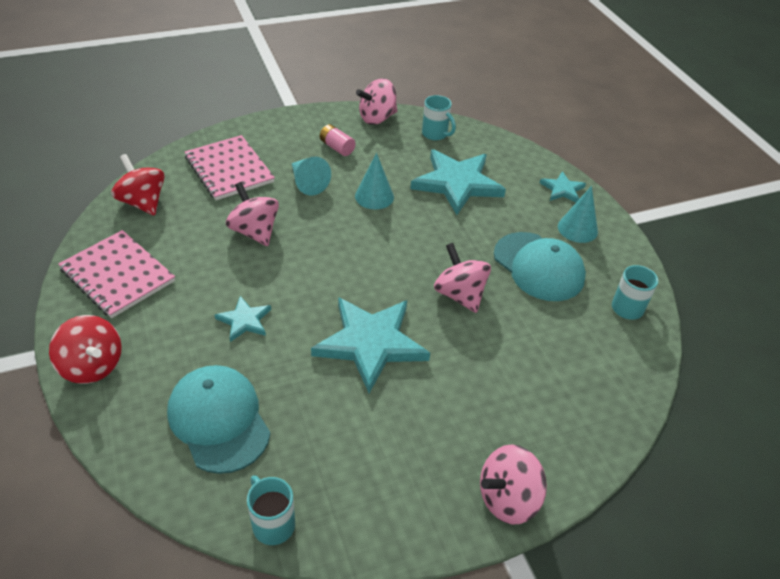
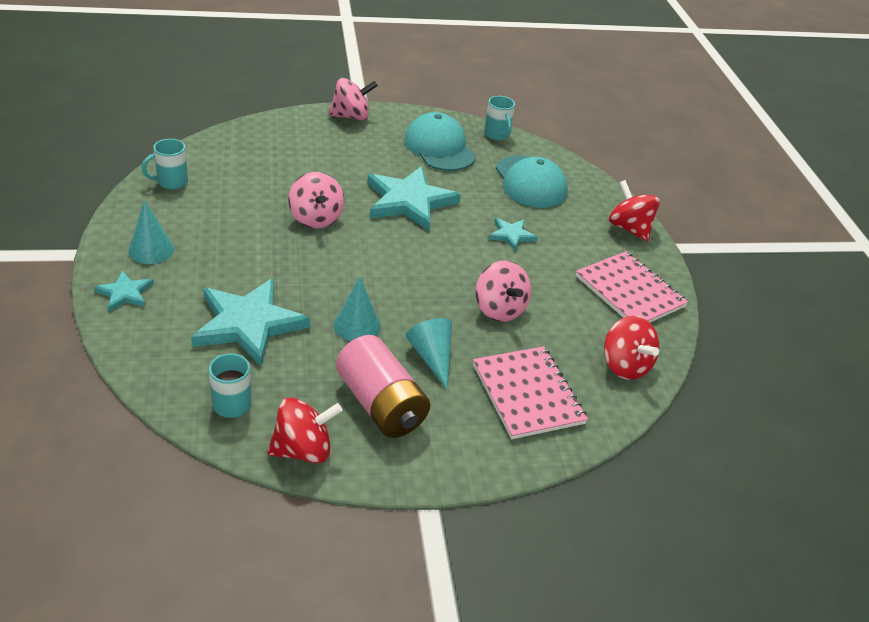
camera: 170 degrees left, 5 degrees down
pink battery [320,124,356,156] -> pink battery [336,335,430,438], size x2.03
pink spinning top [356,78,398,125] -> red spinning top [267,398,343,463]
turquoise cap [494,232,586,301] -> turquoise cap moved to [404,112,476,171]

